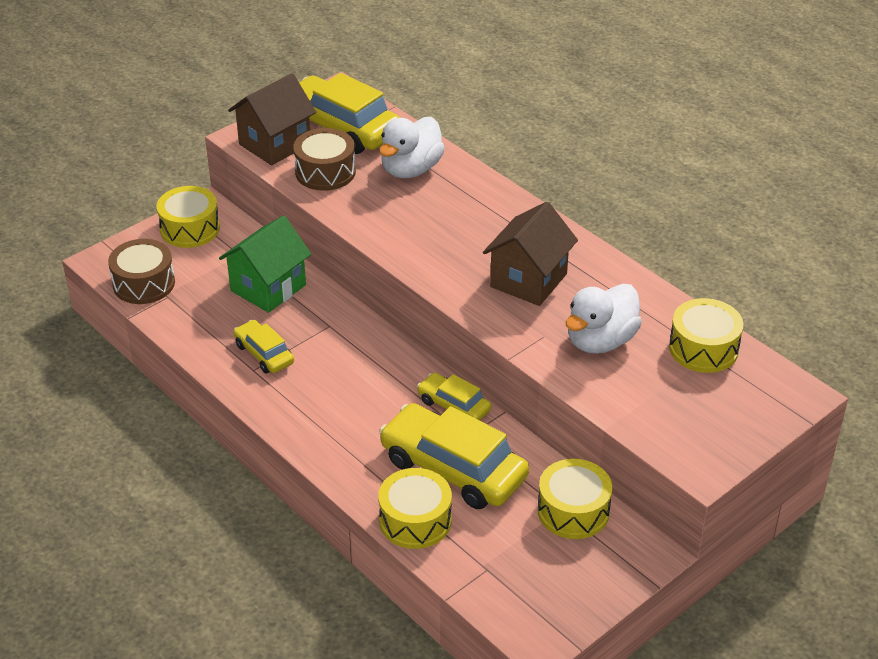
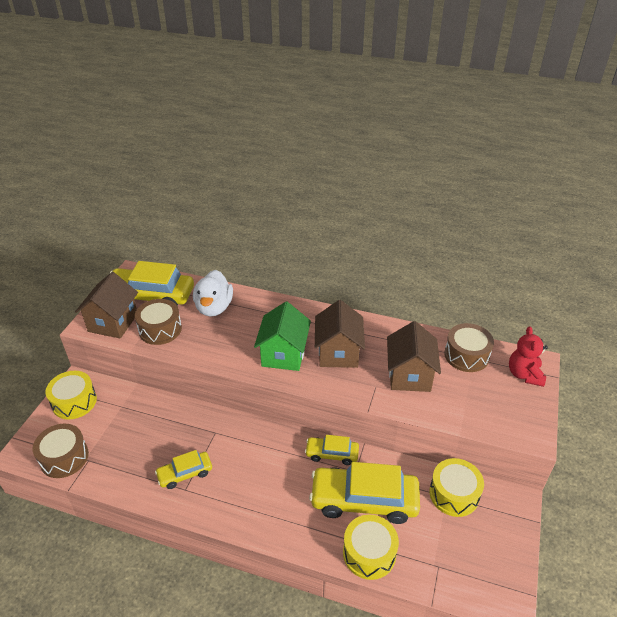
camera: 30 degrees left, 0 degrees up
green house [219,216,311,313] -> green house moved to [254,302,311,371]
yellow car [234,320,294,373] -> yellow car turned 45 degrees counterclockwise [155,450,212,489]
white duck [566,284,642,354] -> brown house [387,321,441,392]
yellow drum [669,298,743,373] -> brown drum [444,323,494,372]
none -> red teddy bear [509,327,548,387]

